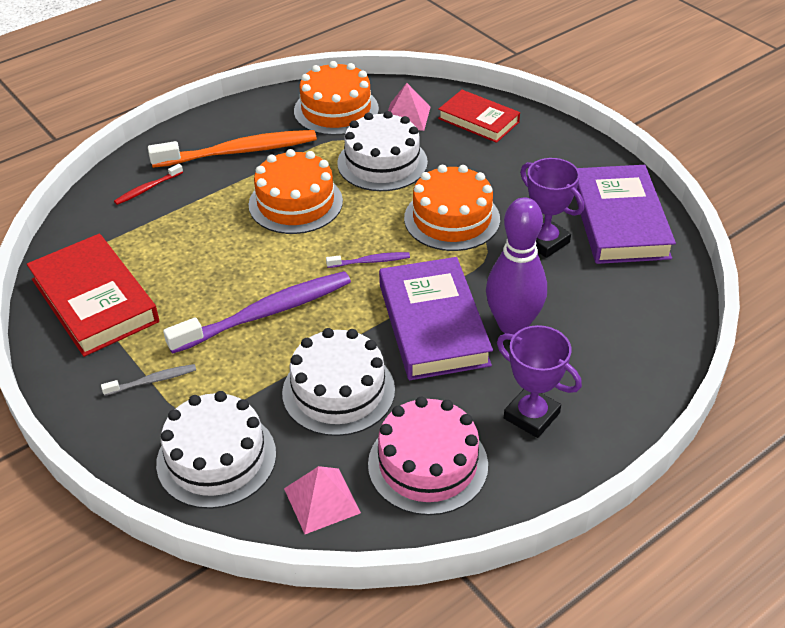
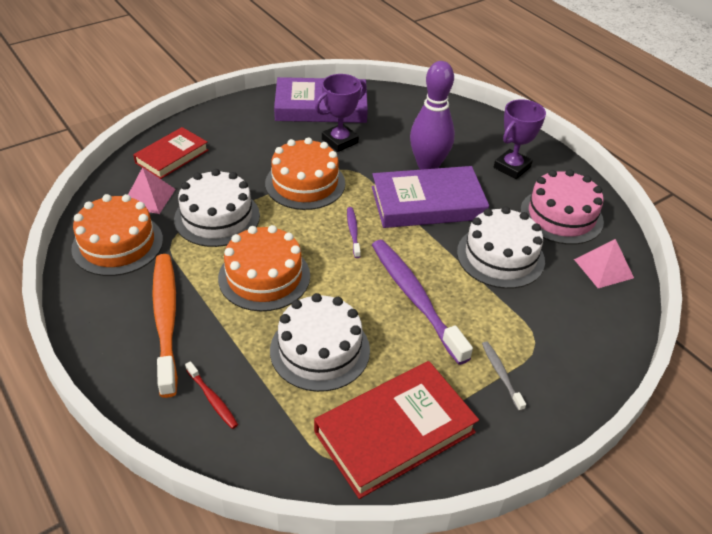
camera: 90 degrees left, 0 degrees up
white cake [156,391,276,509] -> white cake moved to [270,293,370,392]

